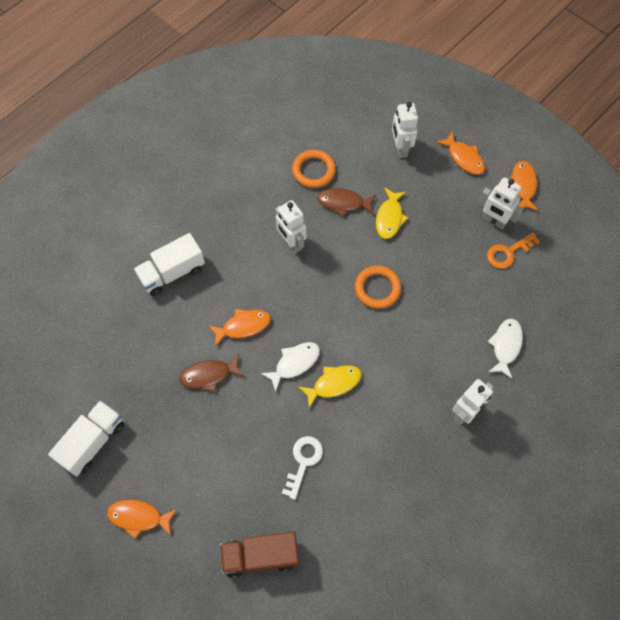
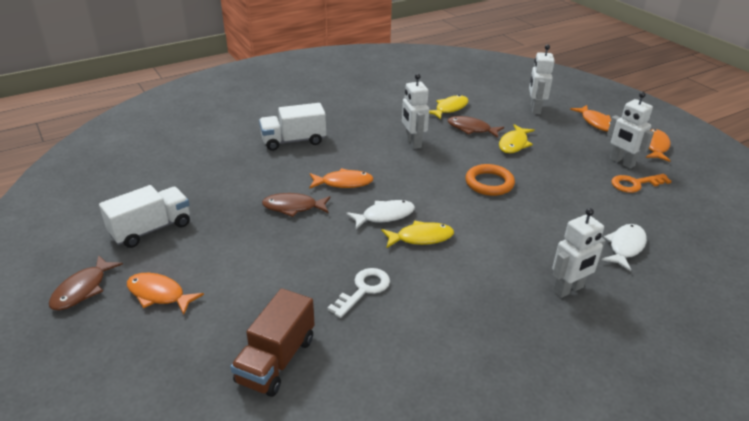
camera: 15 degrees right, 30 degrees down
brown truck [219,532,299,578] -> brown truck turned 75 degrees counterclockwise [230,288,315,397]
orange ring [292,150,336,188] -> yellow fish [429,95,469,120]
none -> brown fish [49,255,123,311]

